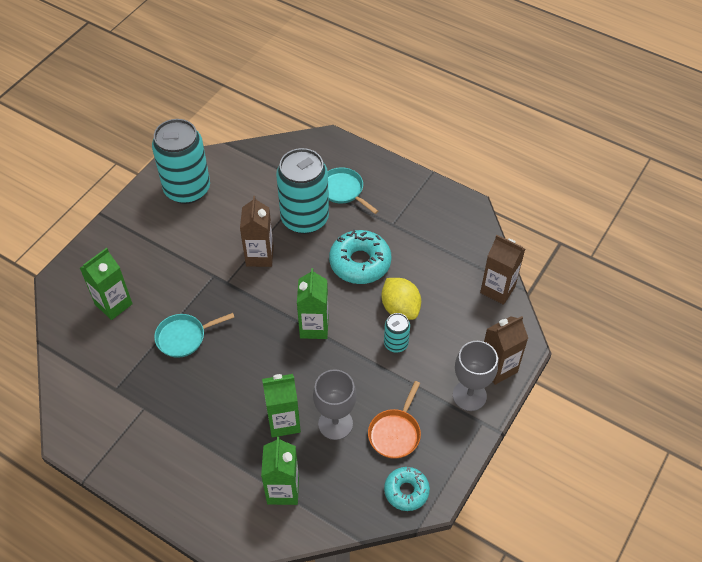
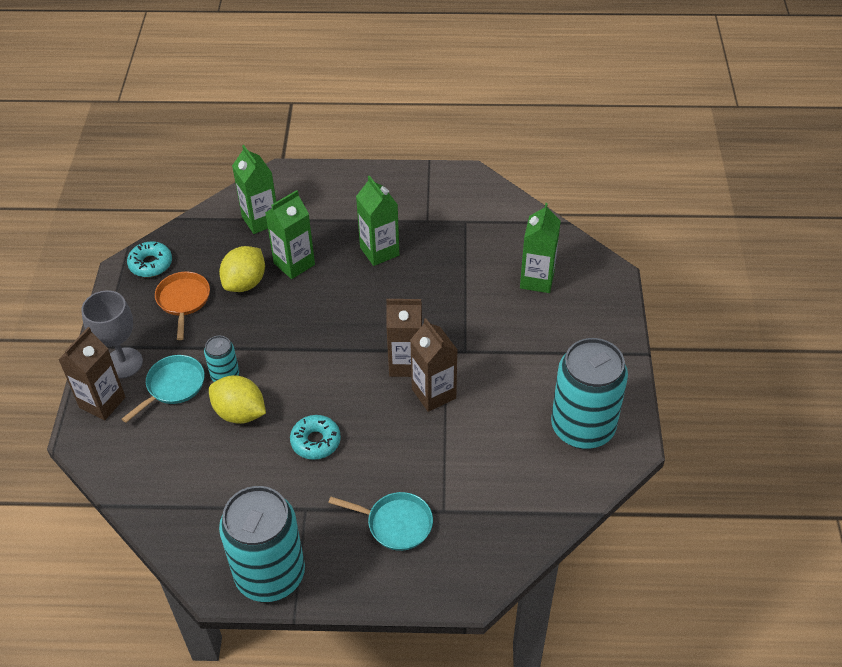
camera: 150 degrees right, 5 degrees down
turquoise pan [154,313,234,358] -> turquoise pan moved to [122,355,205,423]
turquoise can [276,148,329,234] -> turquoise can moved to [219,486,305,602]
green carton [297,268,329,339] -> green carton moved to [356,175,399,266]
grey goblet [313,369,357,440] -> yellow lemon [219,246,265,292]
turquoise donut [329,229,392,284] -> turquoise donut [290,415,341,460], size x0.62
brown carton [480,235,525,305] -> brown carton moved to [386,299,422,377]

